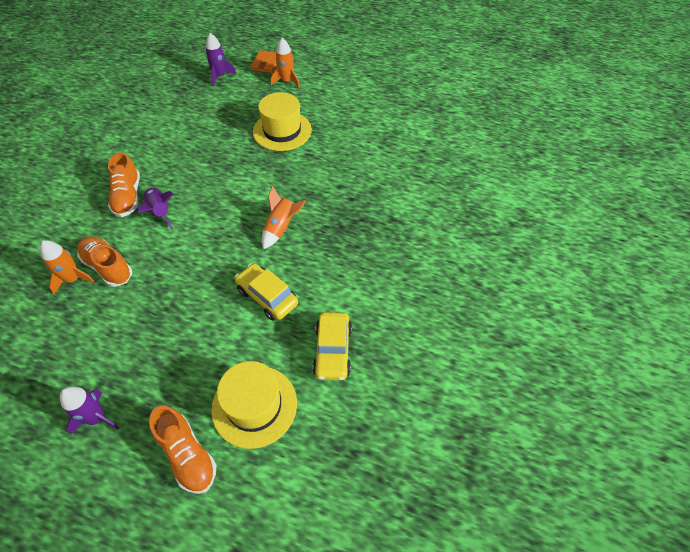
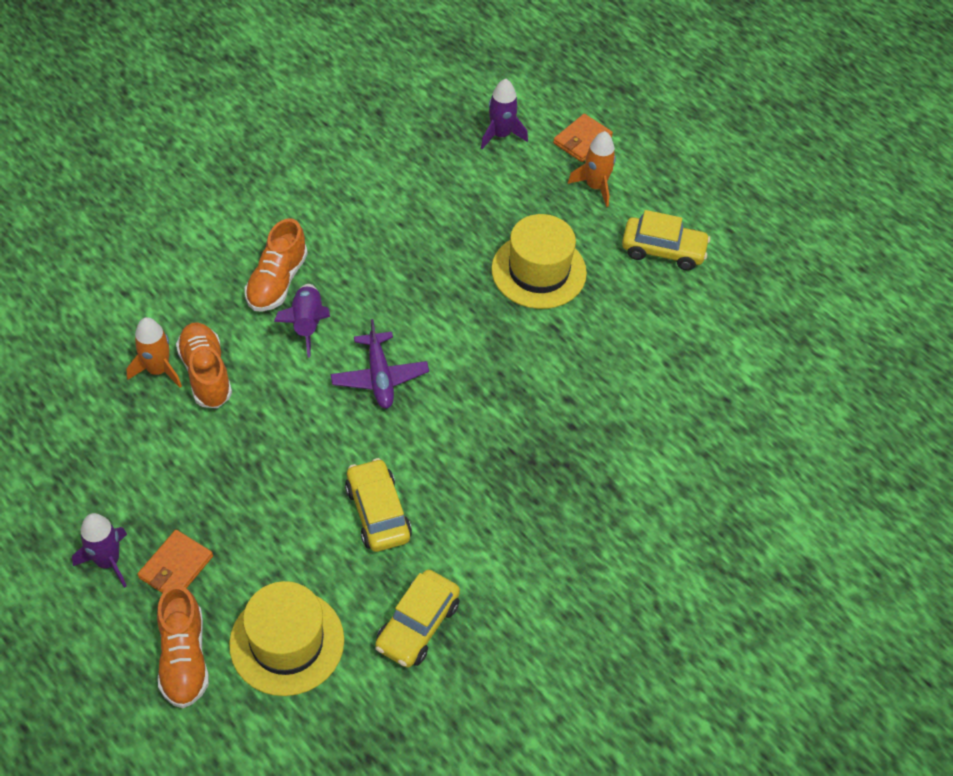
camera: 25 degrees right, 0 degrees up
orange rocket [262,186,306,249] -> none
none -> orange wallet [138,530,213,593]
none -> purple plane [331,319,429,408]
none -> yellow car [622,210,710,271]

